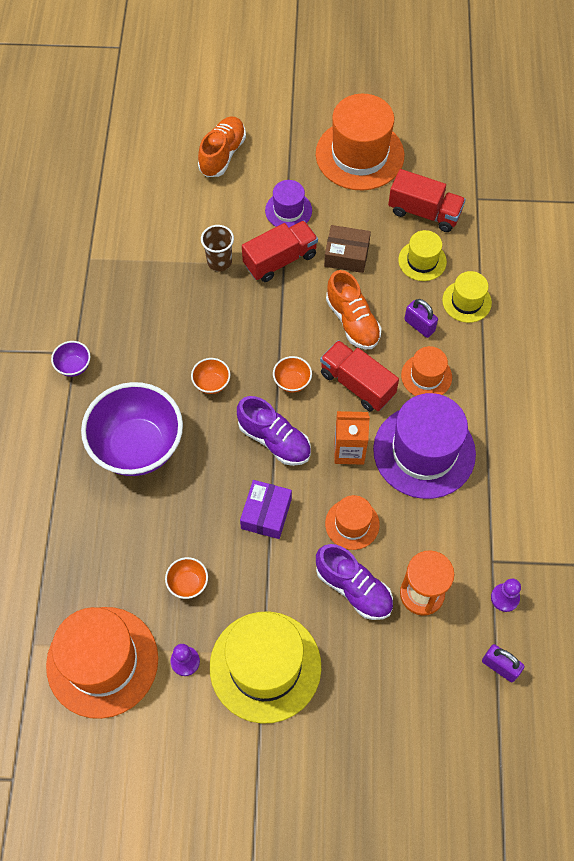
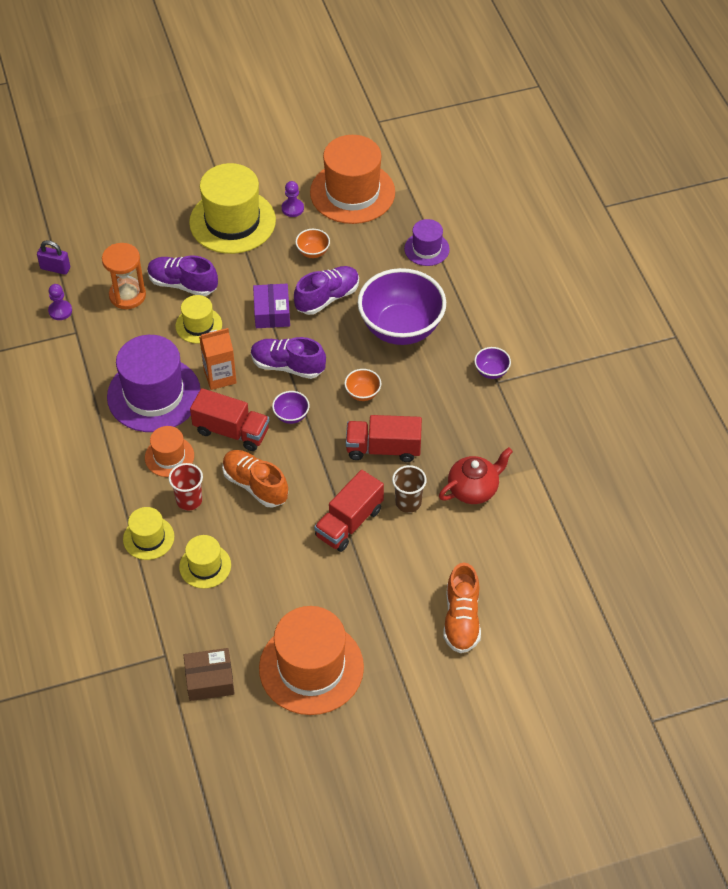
camera: 160 degrees right, 10 degrees down
purple hat [265,180,312,228] -> purple hat moved to [404,219,450,266]
orange bowl [273,356,312,392] -> purple bowl [272,391,310,424]
brown box [324,225,371,273] -> brown box moved to [184,648,235,701]
orange hat [325,495,380,550] -> yellow hat [175,295,222,344]
red truck [388,169,466,232] -> red truck moved to [346,415,422,462]
purple padlock [404,299,438,338] -> red cup [169,463,203,511]
none -> purple shoe [294,266,359,315]
none -> red teapot [439,447,513,504]

